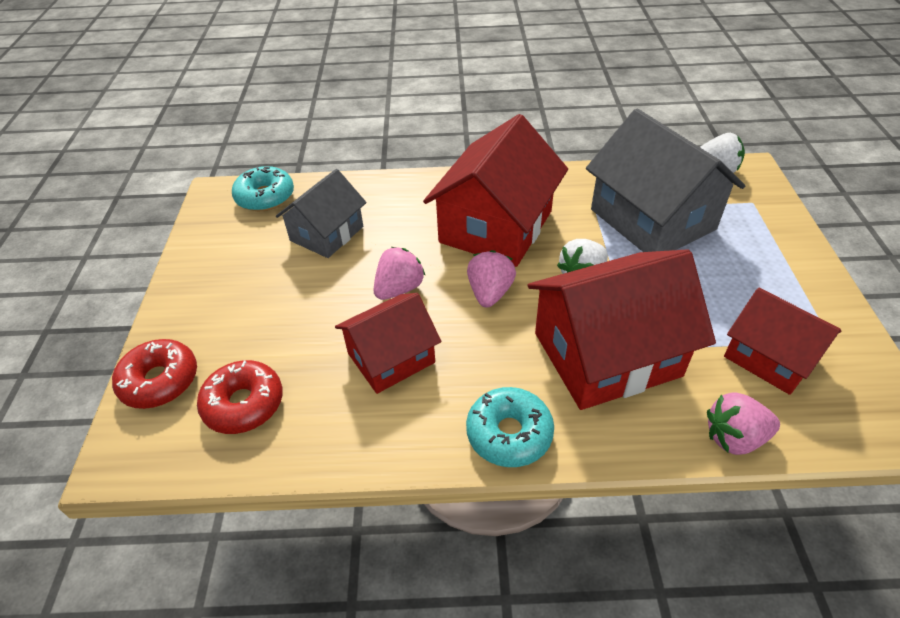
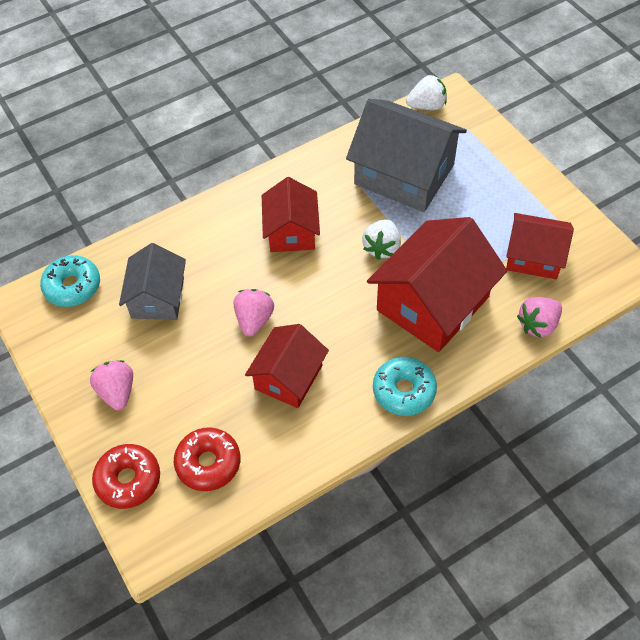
camera: 30 degrees left, 10 degrees up
red house [423,114,568,267] -> red house [262,177,320,252], size x0.60
pink strawberry [467,250,516,308] -> pink strawberry moved to [90,360,133,410]

